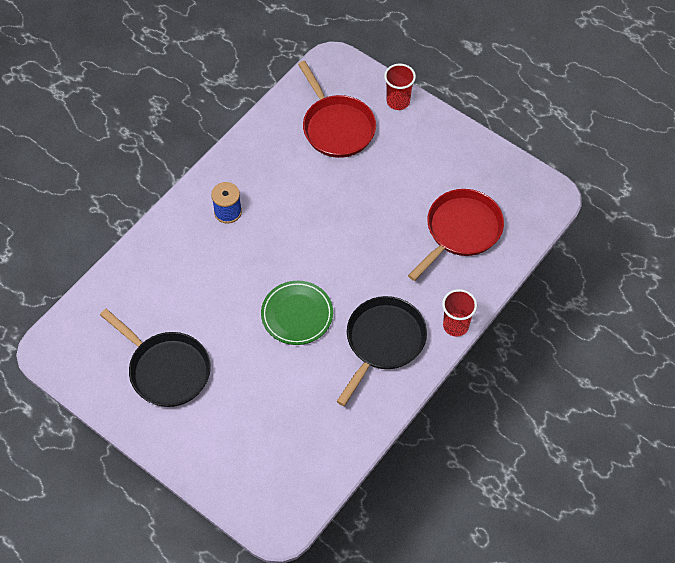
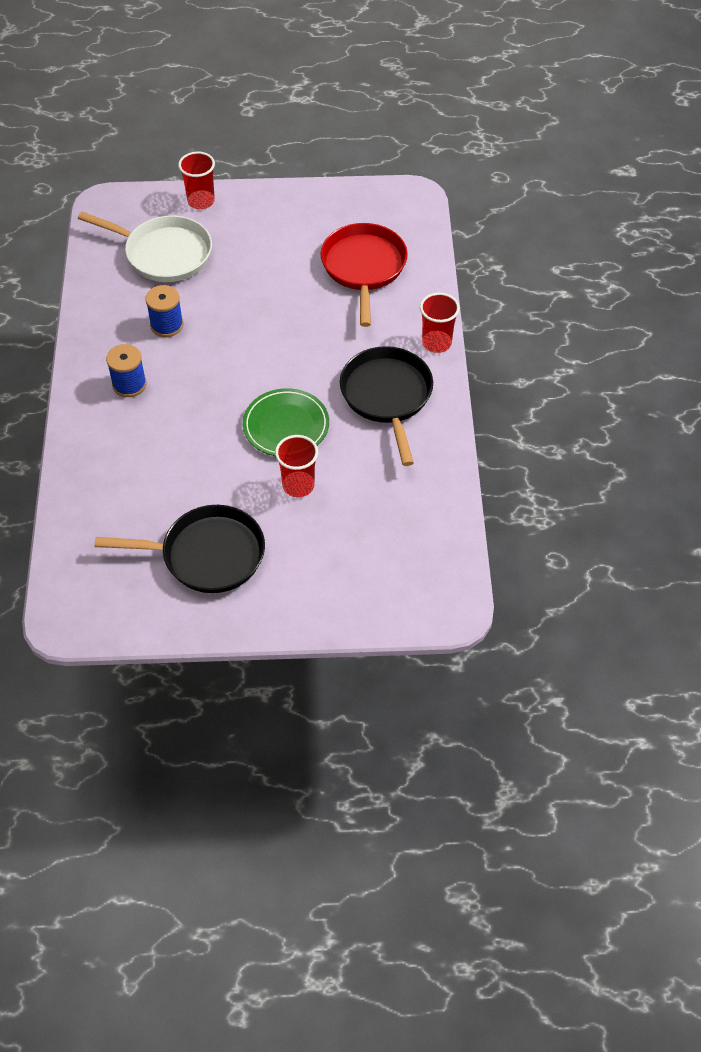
camera: 40 degrees left, 5 degrees down
red pan [298,61,376,158] -> white pan [78,212,212,282]
none -> blue spool [145,285,183,337]
none -> red cup [275,435,318,497]

